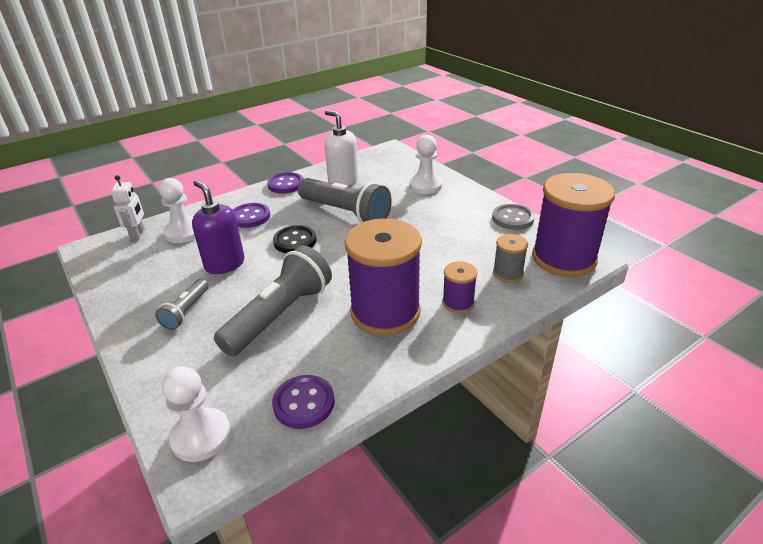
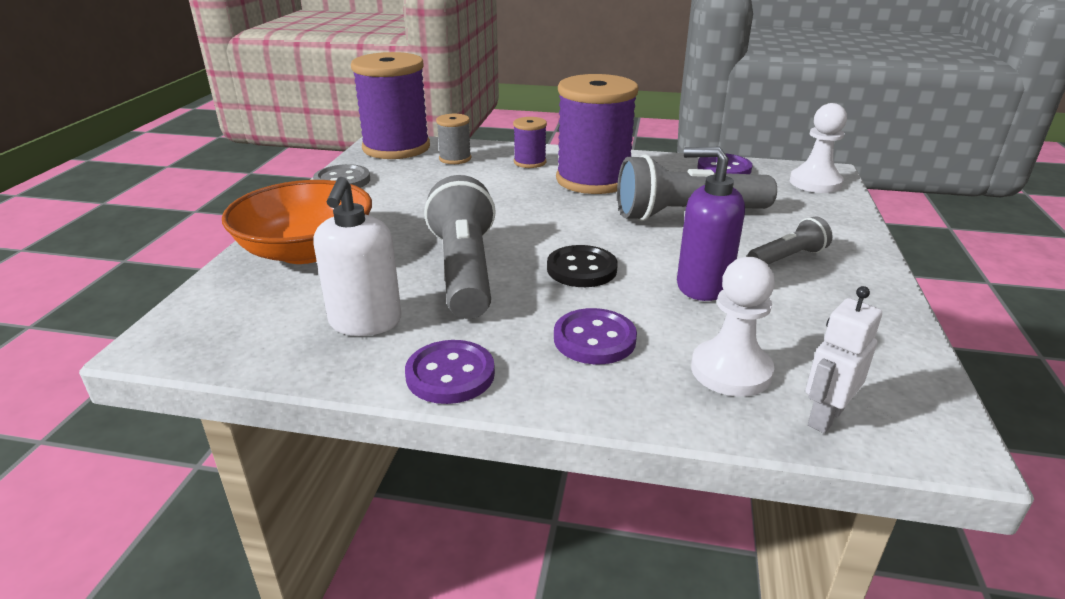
camera: 135 degrees left, 5 degrees down
purple soap dispenser [192,180,245,274] -> purple soap dispenser turned 105 degrees clockwise [677,147,745,301]
white pawn [409,135,443,194] -> orange bowl [222,180,372,264]

